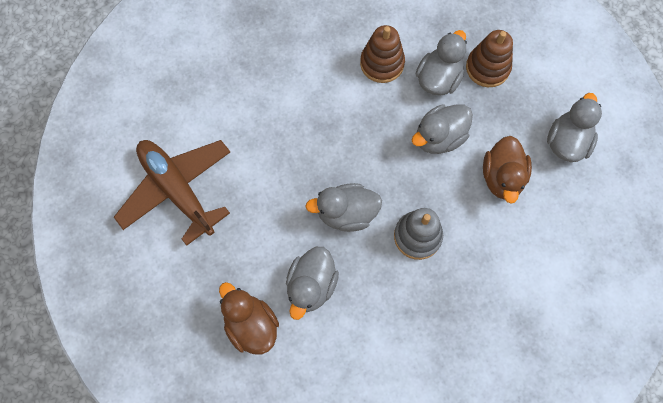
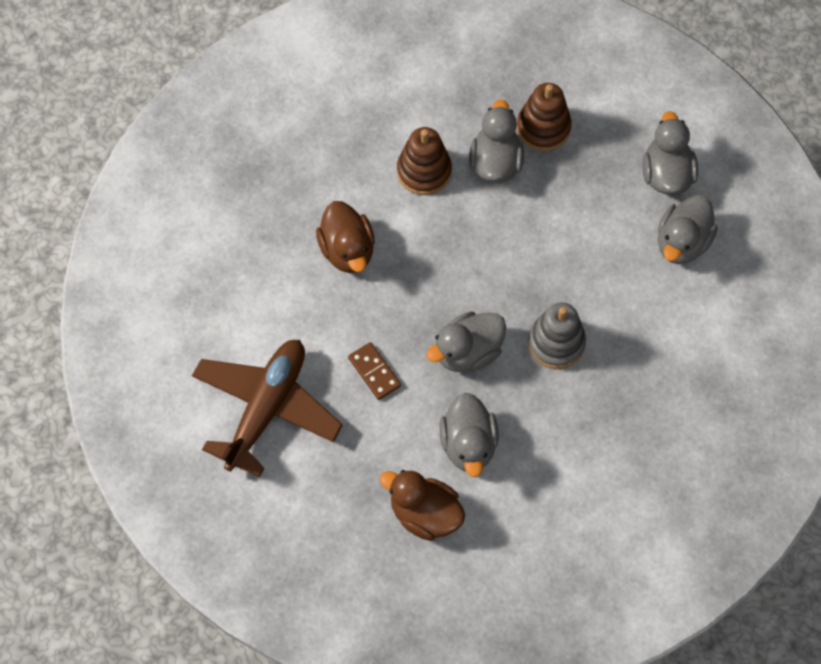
camera: 25 degrees left, 5 degrees down
brown plane [114,140,230,246] -> brown plane turned 90 degrees clockwise [192,340,343,477]
grey duck [412,104,473,154] -> grey duck moved to [658,195,718,264]
brown duck [483,136,532,204] -> brown duck moved to [316,201,375,273]
none -> brown domino [348,342,401,400]

